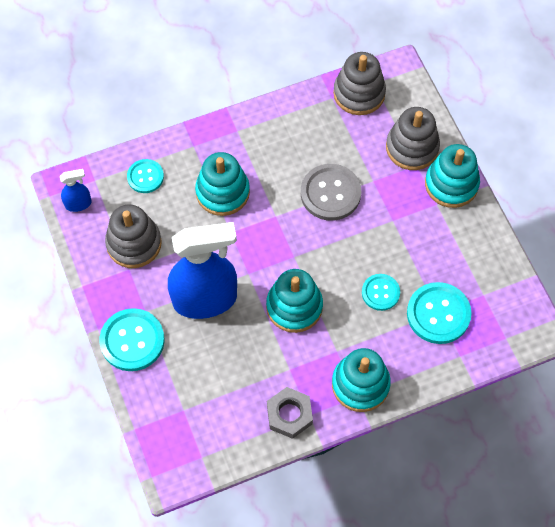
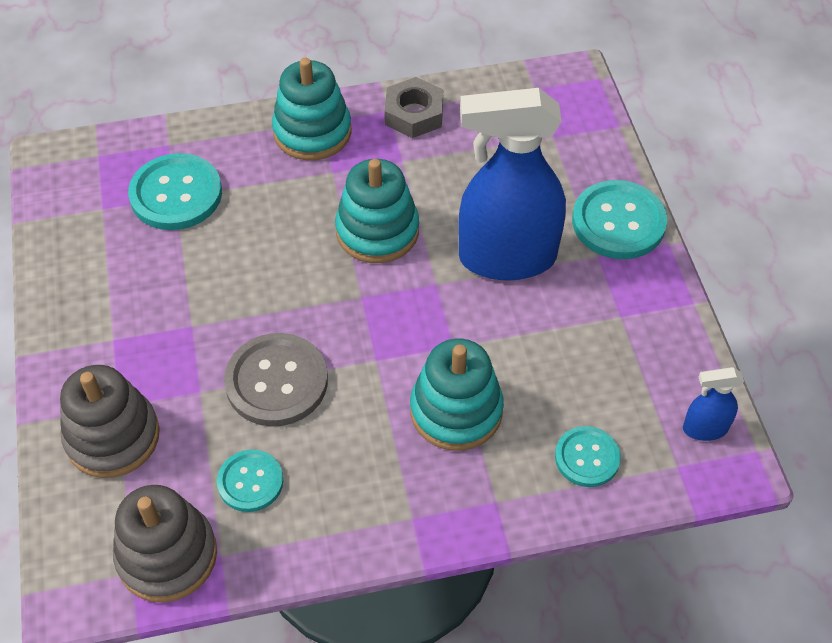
camera: 170 degrees left, 10 degrees down
grey stacking toy [105,204,162,268] -> none
turquoise button [362,274,400,311] -> turquoise button moved to [217,449,283,512]
turquoise stacking toy [425,144,480,208] -> none

